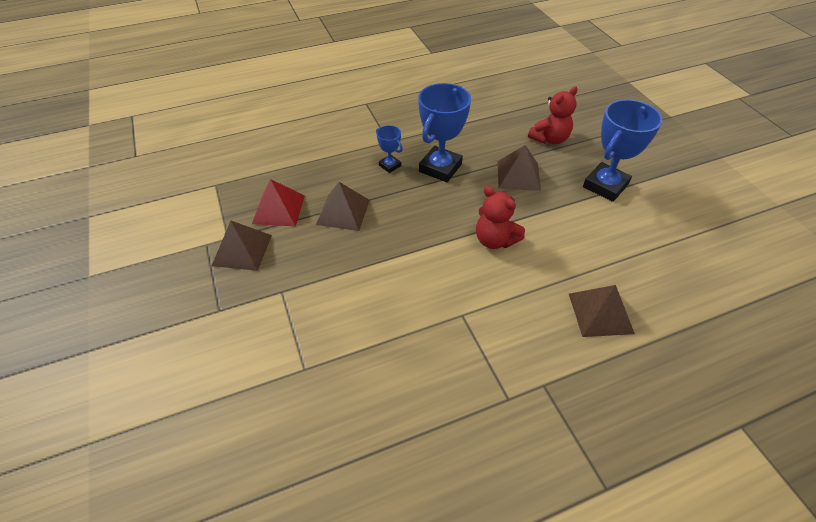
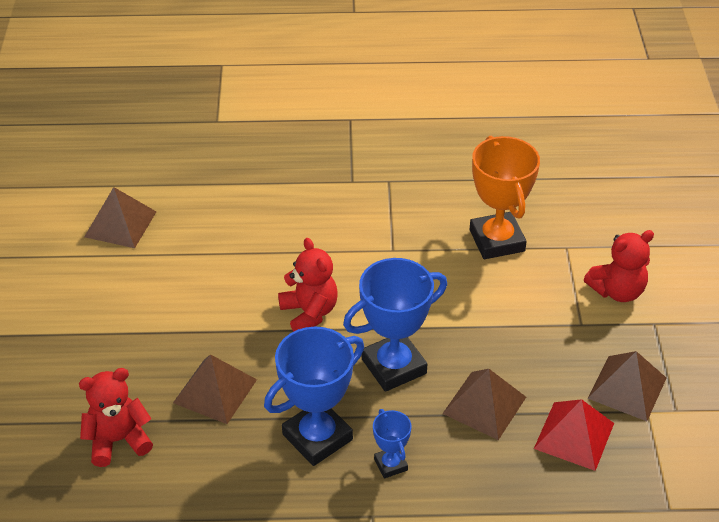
camera: 160 degrees left, 5 degrees down
brown pyramid [569,285,635,337] -> brown pyramid moved to [84,187,156,248]
blue trophy [583,99,663,202] -> blue trophy moved to [343,258,447,392]
none -> orange trophy [470,136,540,259]
none -> red teddy bear [584,230,654,302]

